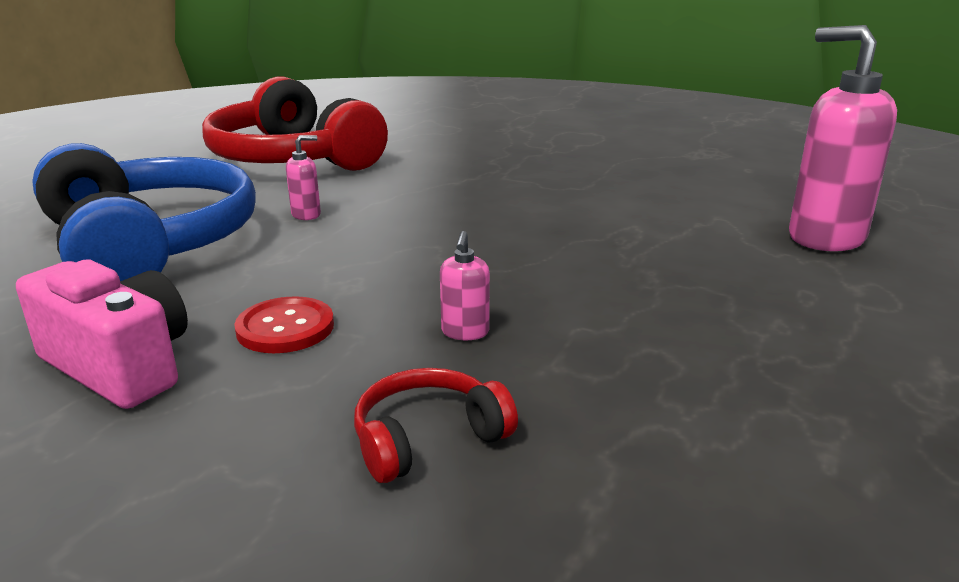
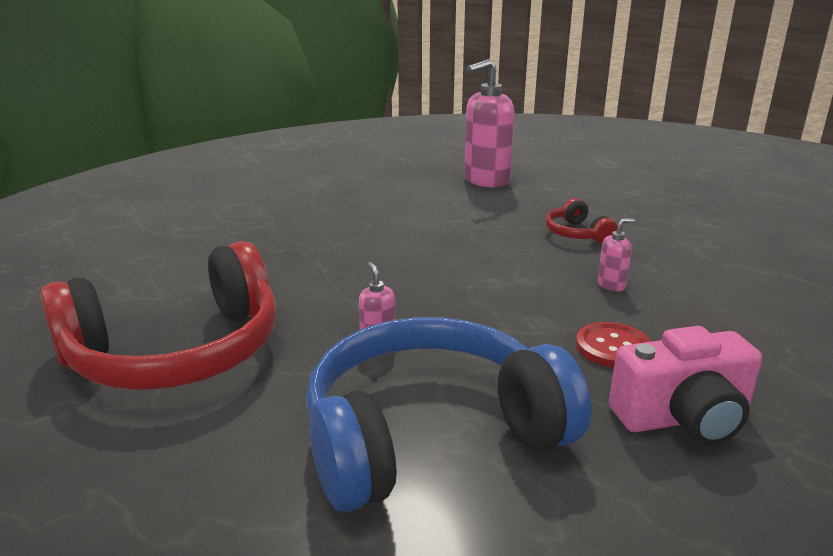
camera: 80 degrees left, 0 degrees up
pink camera [16,259,188,409] -> pink camera turned 150 degrees counterclockwise [609,326,762,446]
red headphones [354,368,518,483] -> red headphones moved to [545,198,617,244]
pink soap dispenser [440,231,490,340] -> pink soap dispenser turned 45 degrees counterclockwise [597,218,635,291]

